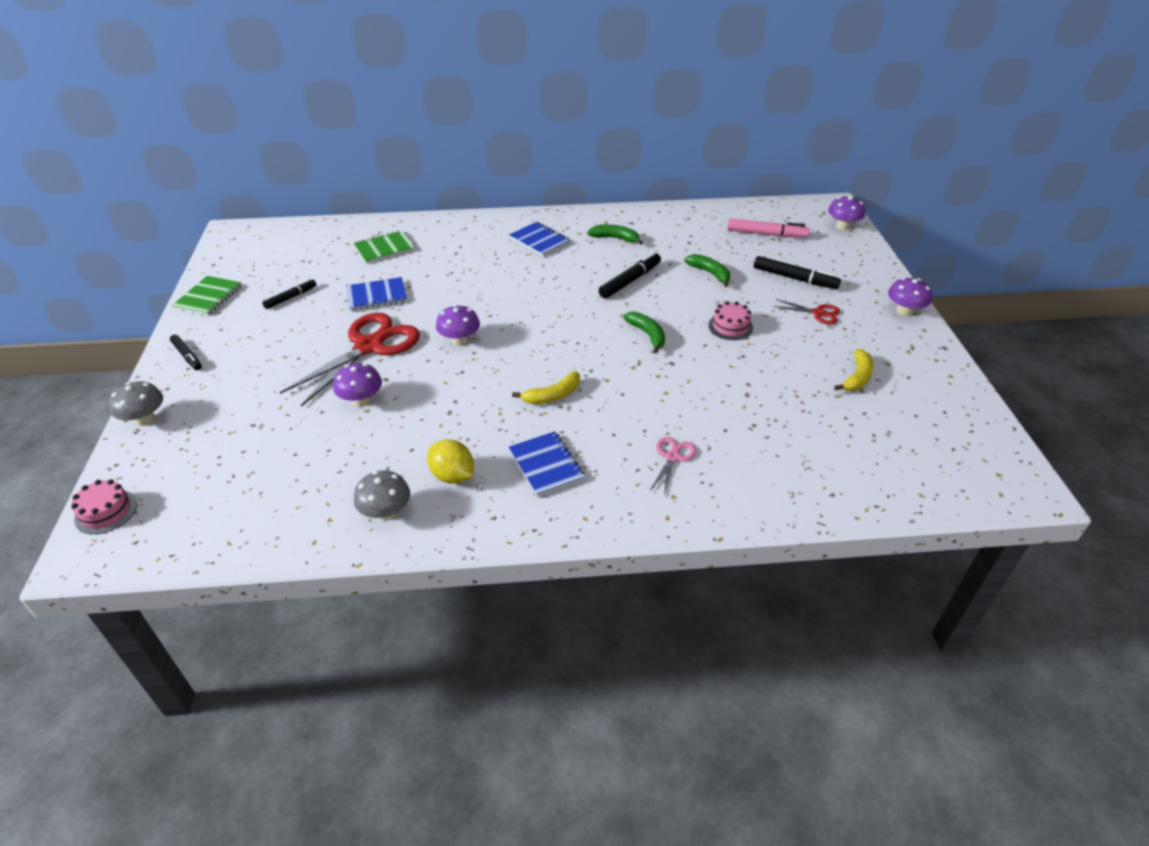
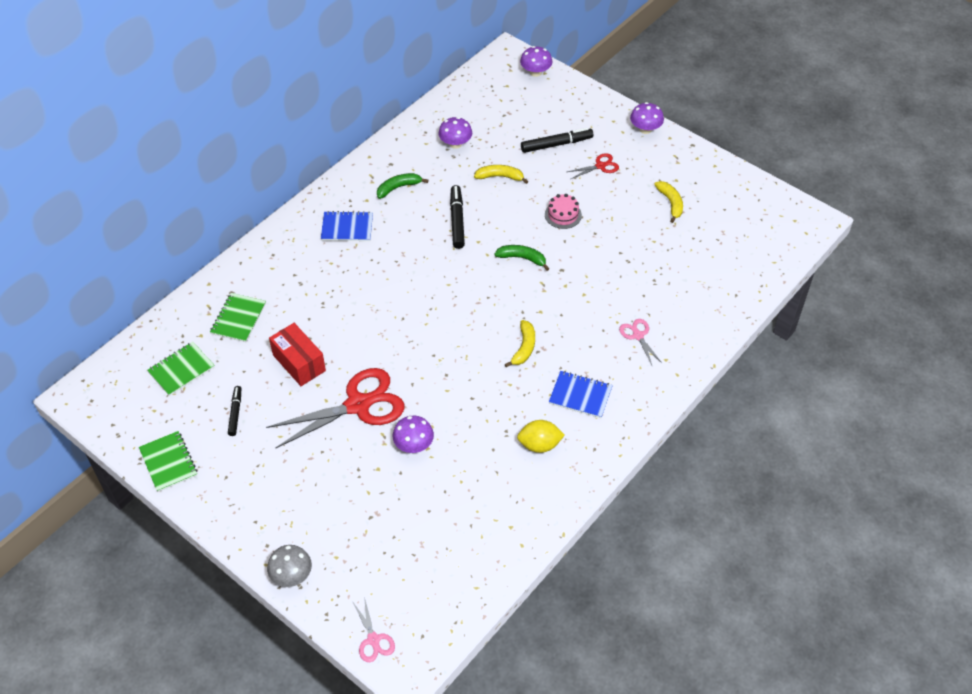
camera: 45 degrees left, 10 degrees up
pink cake [71,479,137,534] -> pink scissors [352,597,395,662]
black marker [170,334,202,370] -> none
red scissors [280,312,420,406] -> red scissors turned 75 degrees clockwise [266,368,405,448]
blue notebook [346,277,407,311] -> red box [269,323,326,386]
grey mushroom [354,470,410,521] -> none
purple mushroom [436,305,480,346] -> purple mushroom moved to [438,117,472,149]
green banana [684,254,730,287] -> yellow banana [474,165,528,184]
pink marker [727,219,810,238] -> none
none -> green notebook [147,342,214,396]

